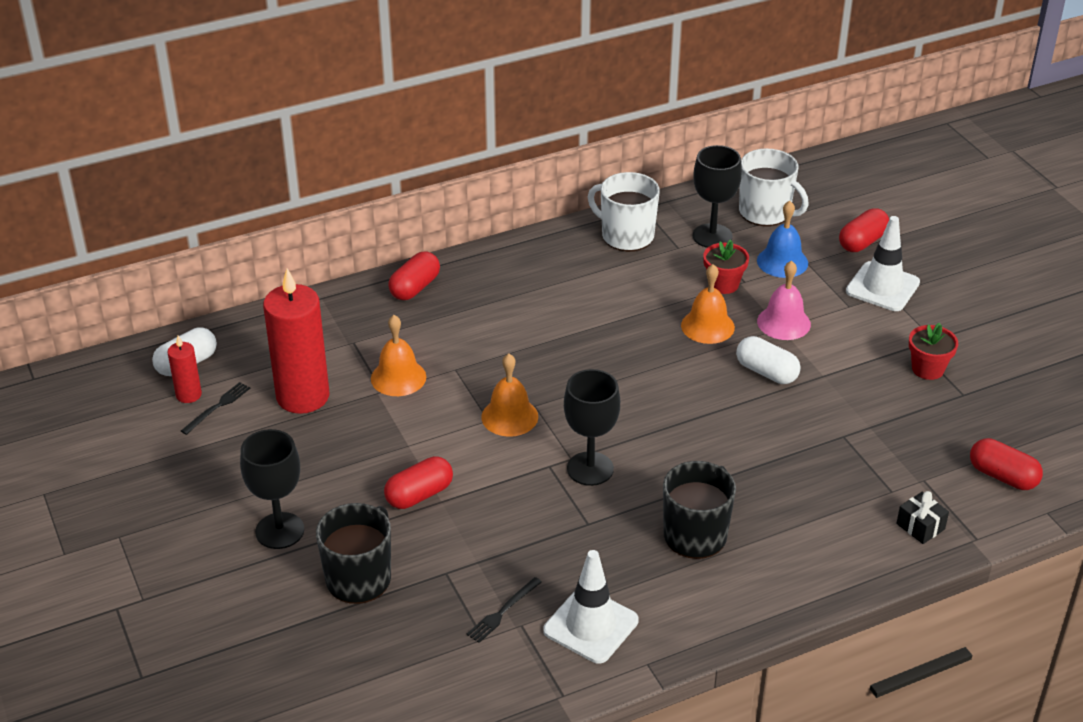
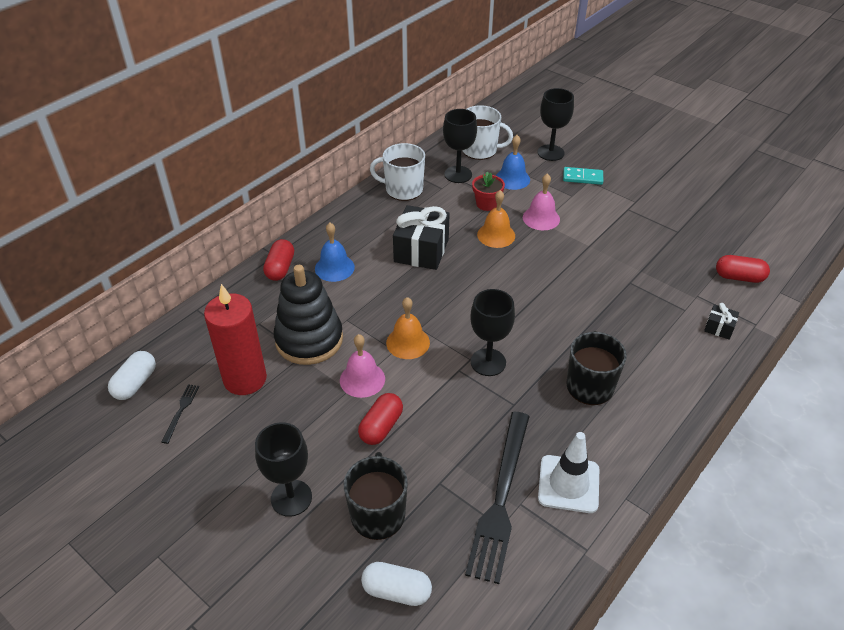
camera: 25 degrees left, 5 degrees up
red candle [168,336,202,403] -> none
orange bell [371,315,426,396] -> black stacking toy [274,265,343,365]
black fork [467,577,542,643] -> black fork [465,412,530,584], size x2.44
white capsule [736,336,801,384] -> white capsule moved to [361,562,432,606]
red capsule [839,208,889,252] -> black goblet [537,88,574,161]
white traffic cone [846,216,920,311] -> turquoise domino [563,167,603,185]
red flower pot [909,323,958,380] -> none
none -> blue bell [315,223,355,282]
none -> pink bell [340,334,385,398]
none -> black gift [393,205,450,270]

